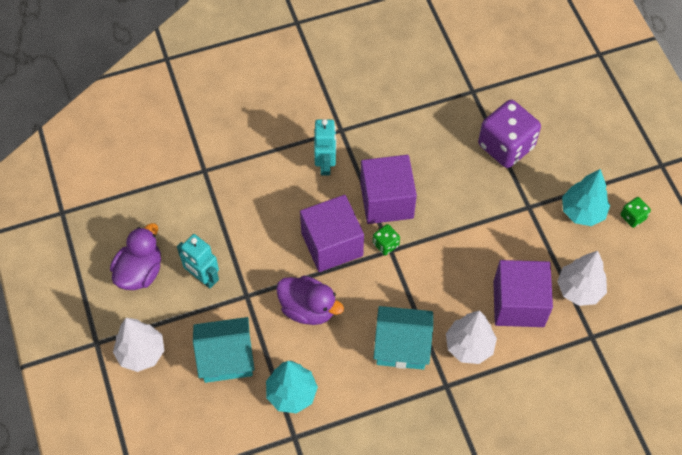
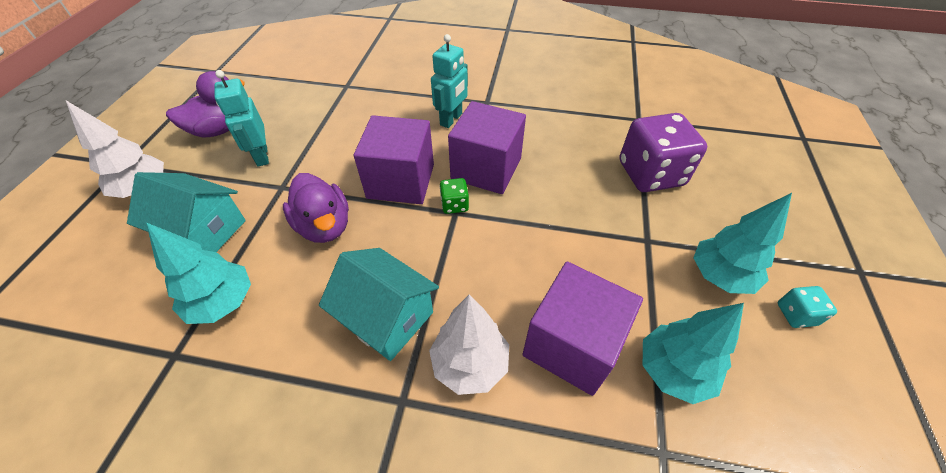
camera: 30 degrees right, 10 degrees down
white tree [557,251,607,306] -> turquoise tree [643,303,744,404]
green dice [620,197,651,228] -> turquoise dice [778,286,837,328]

